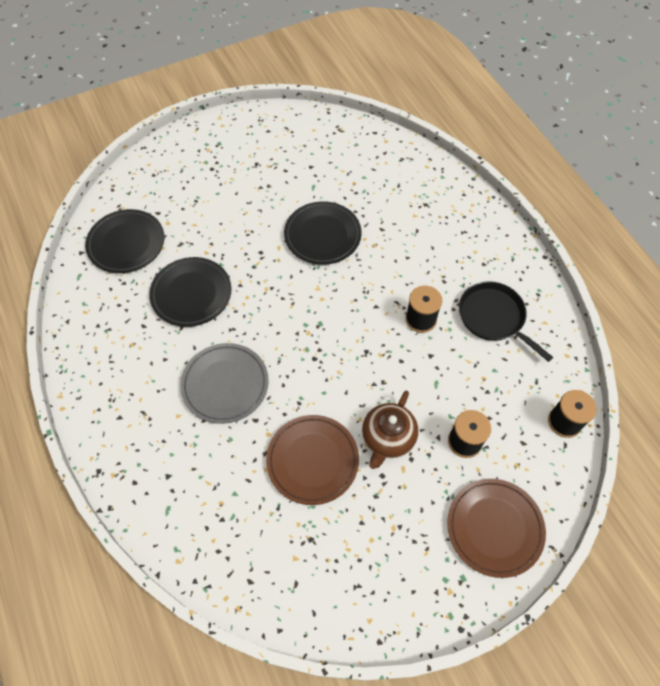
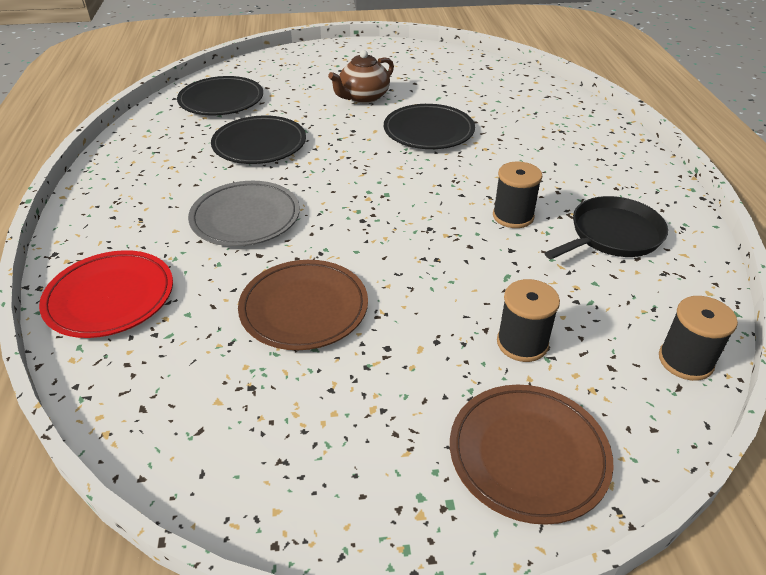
camera: 20 degrees right, 20 degrees down
brown teapot [362,390,418,469] -> brown teapot moved to [328,50,394,103]
black pan [459,281,553,362] -> black pan turned 75 degrees clockwise [545,196,668,259]
none -> red plate [39,250,173,338]

